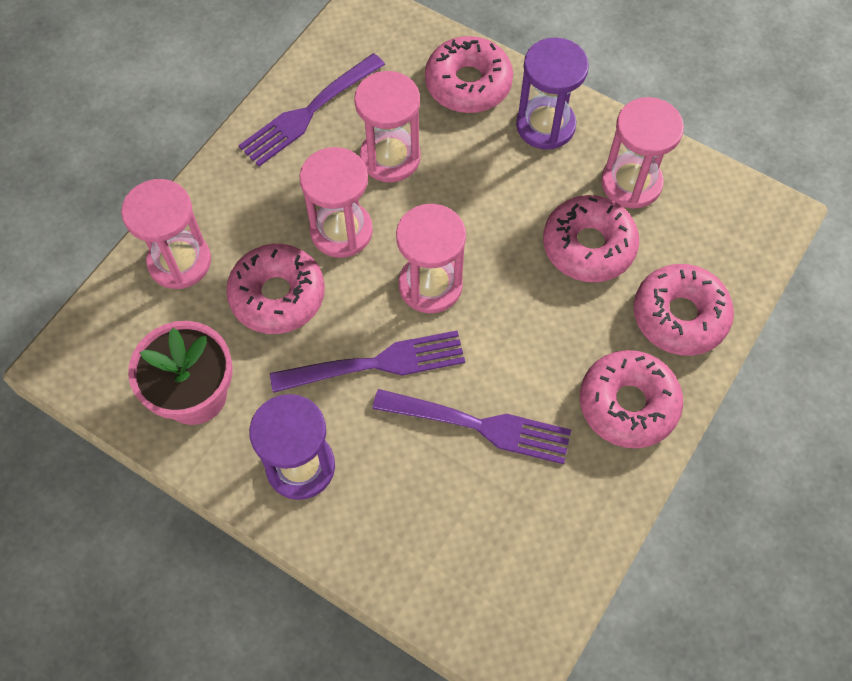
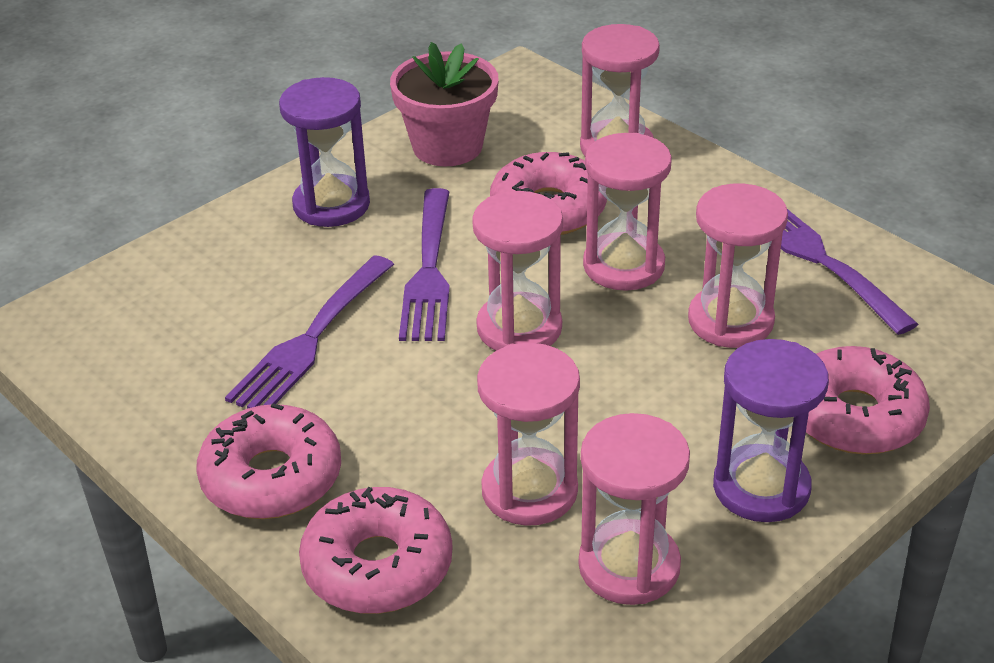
camera: 105 degrees right, 25 degrees down
pink donut [543,195,639,282] -> pink hourglass [477,343,580,526]

